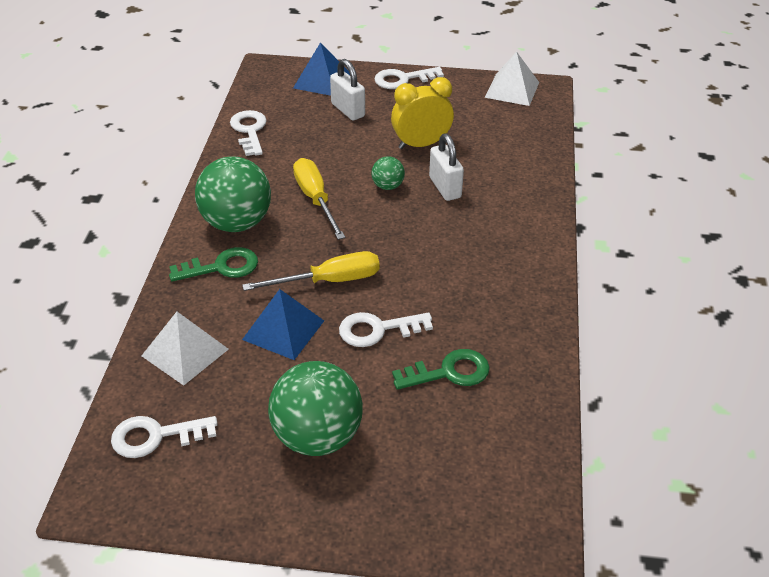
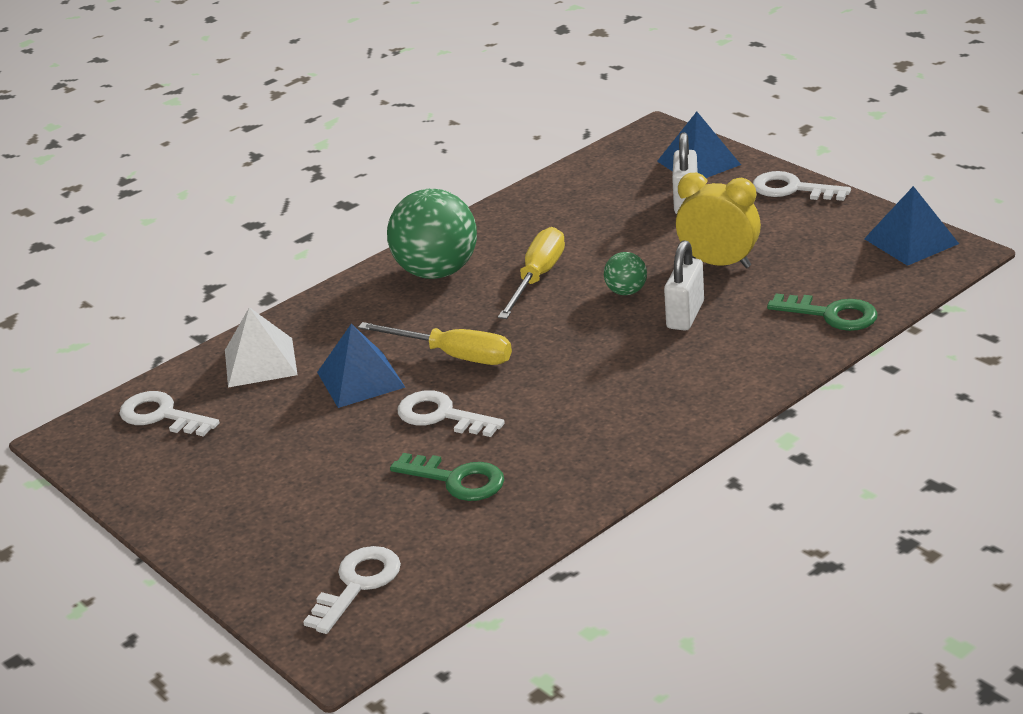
camera: 45 degrees right, 10 degrees down
green key [169,247,258,282] -> green key moved to [767,293,877,331]
white key [230,110,267,156] -> white key moved to [303,546,401,634]
green ball [268,361,363,456] -> none
white pyramid [485,52,539,106] -> blue pyramid [864,186,959,266]

